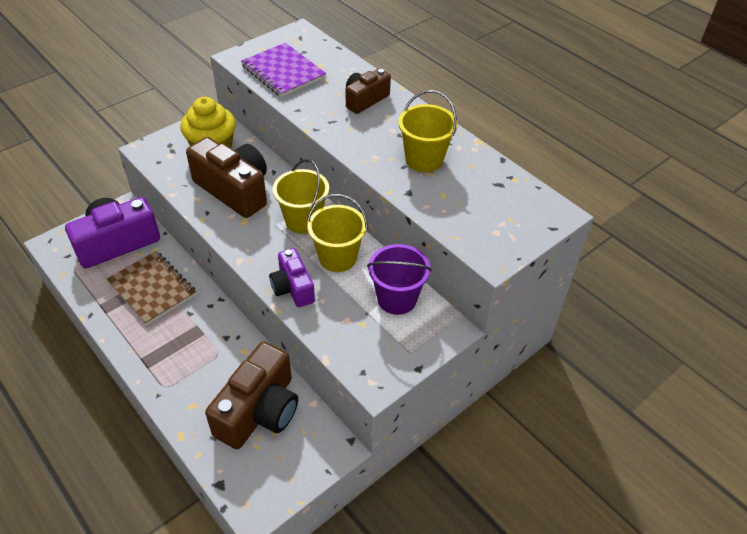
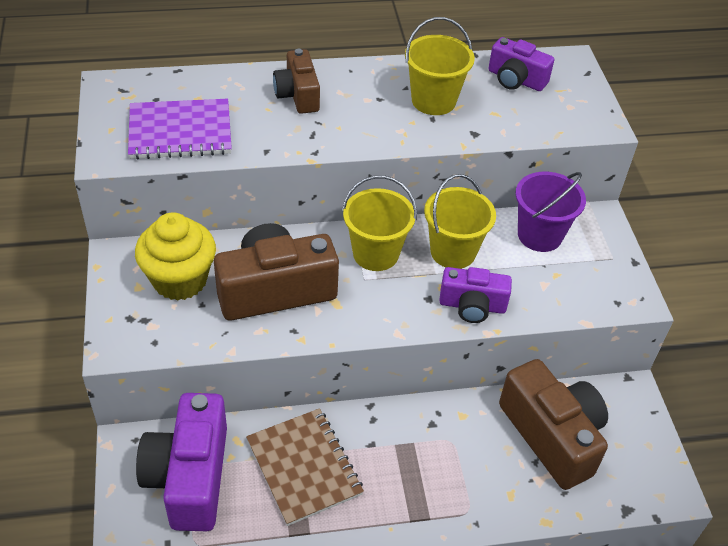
camera: 60 degrees left, 0 degrees up
brown notebook [107,251,196,325] -> brown notebook turned 75 degrees clockwise [246,408,364,526]
none -> purple camera [488,37,554,91]

